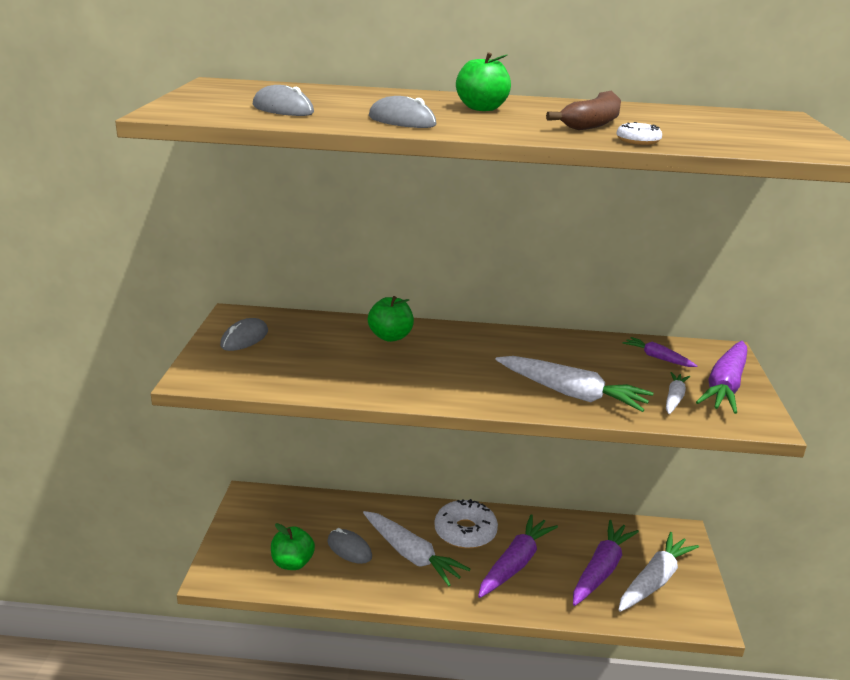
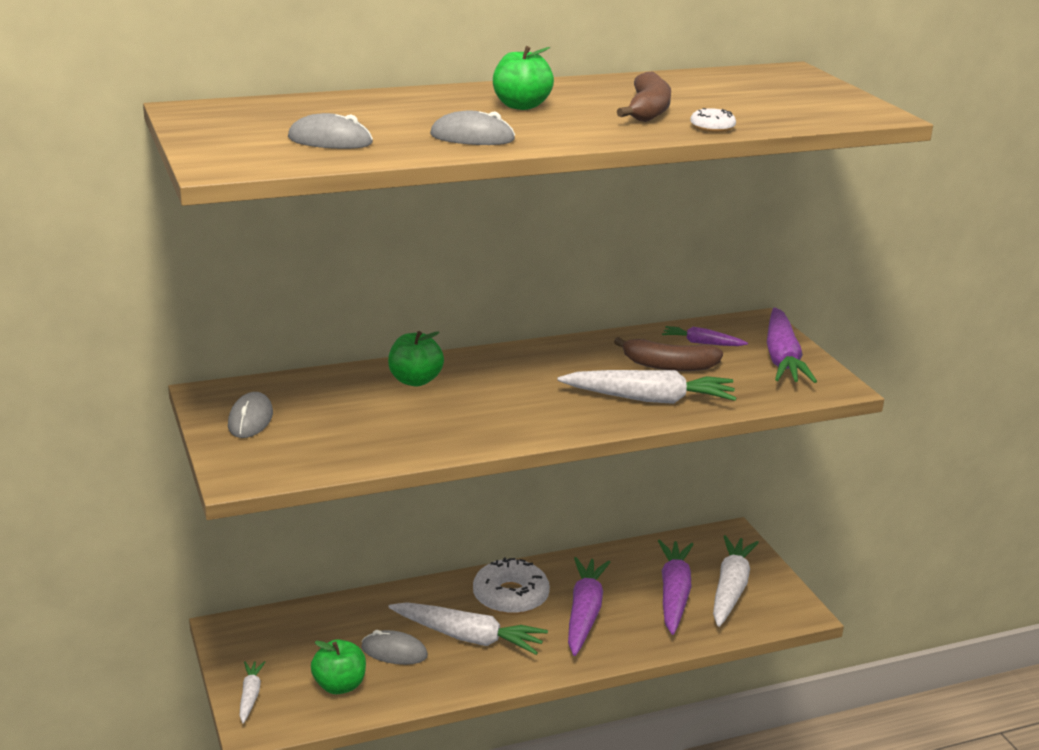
camera: 25 degrees left, 0 degrees up
white carrot [666,372,690,414] -> white carrot moved to [239,661,265,723]
none -> brown banana [614,337,723,371]

